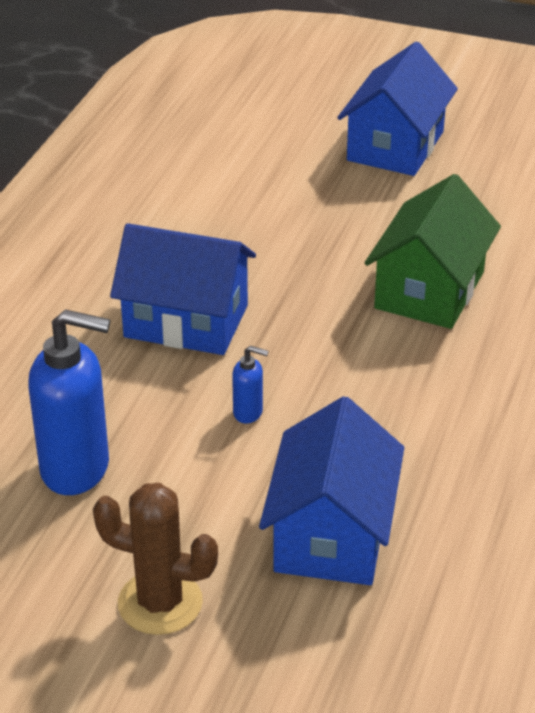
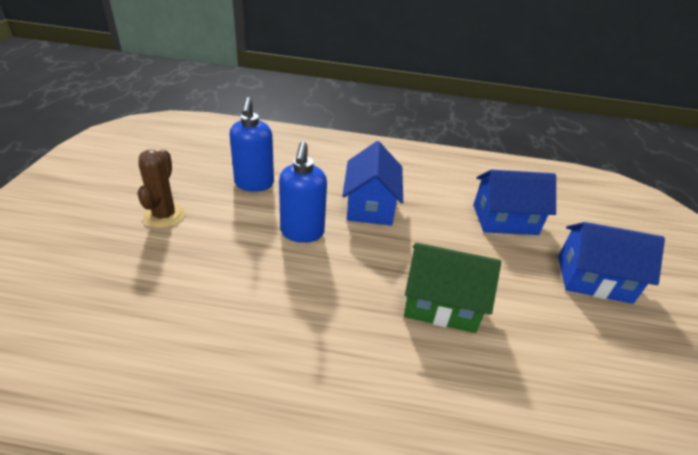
camera: 75 degrees right, 0 degrees up
blue soap dispenser [232,345,269,424] -> blue soap dispenser [279,142,327,243], size x2.22
blue house [259,396,404,585] -> blue house moved to [473,169,556,235]

